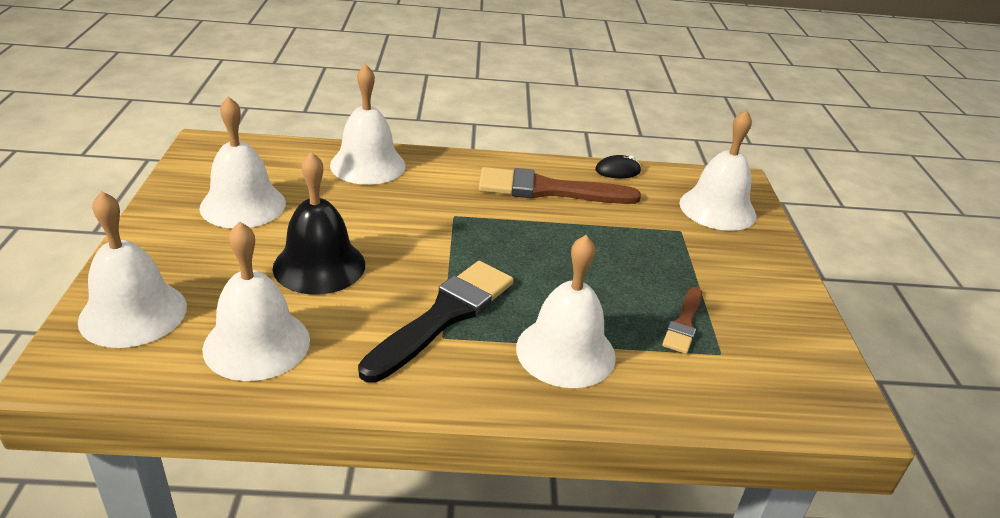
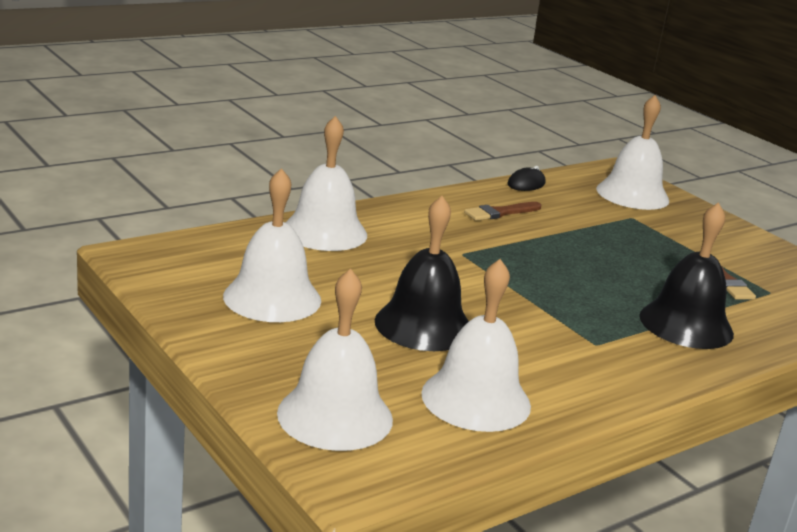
camera: 35 degrees left, 10 degrees down
black brush [358,261,514,383] -> none
brown brush [479,167,641,204] -> brown brush [464,202,541,221], size x0.53
white bell [516,235,616,388] -> black bell [639,202,734,349]

